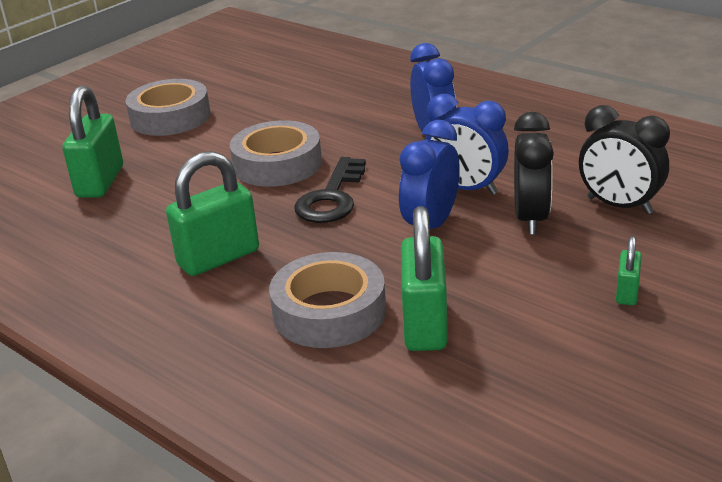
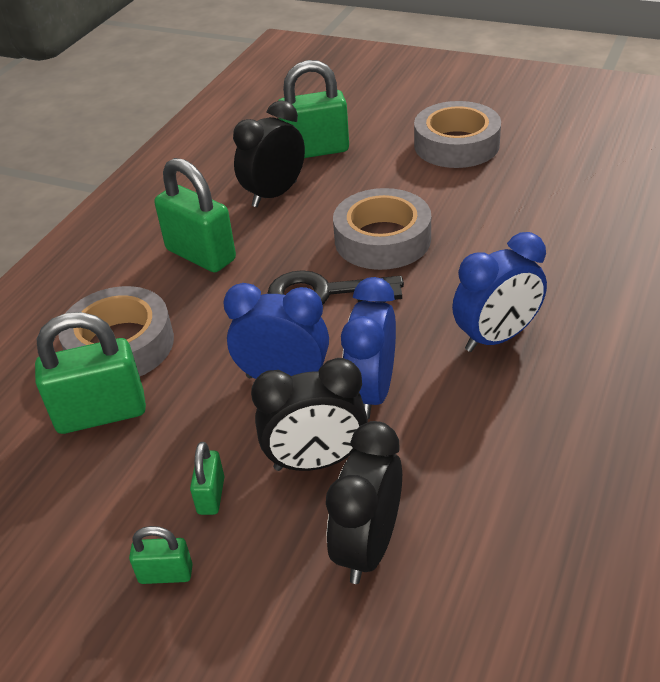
camera: 75 degrees right, 10 degrees up
none -> green padlock [190,442,224,515]
none -> black clock [233,100,305,207]

